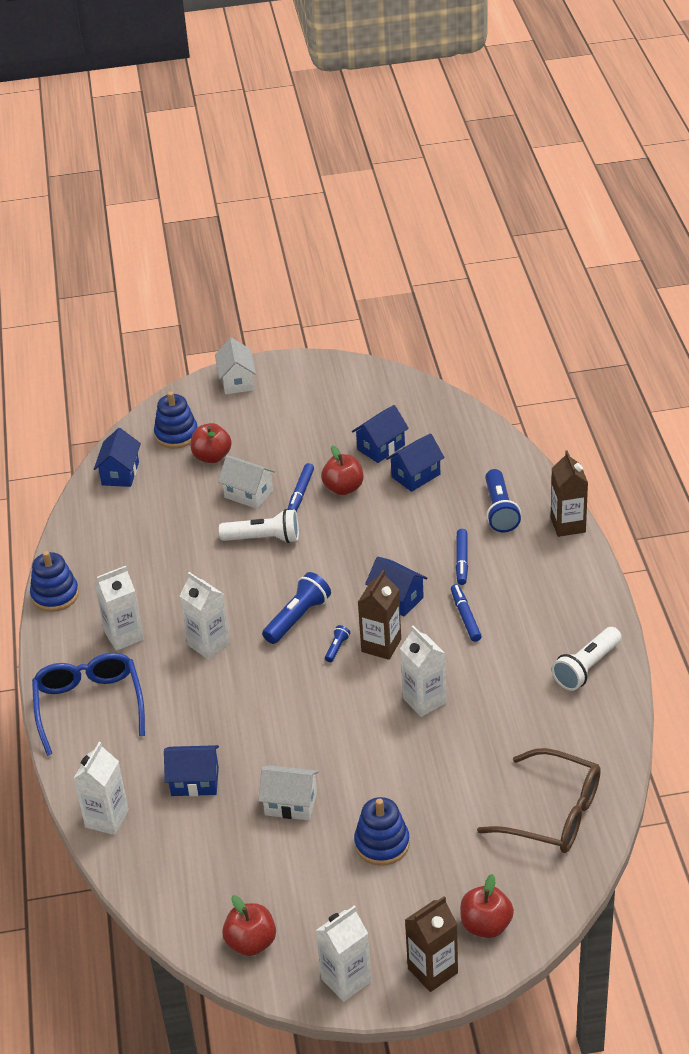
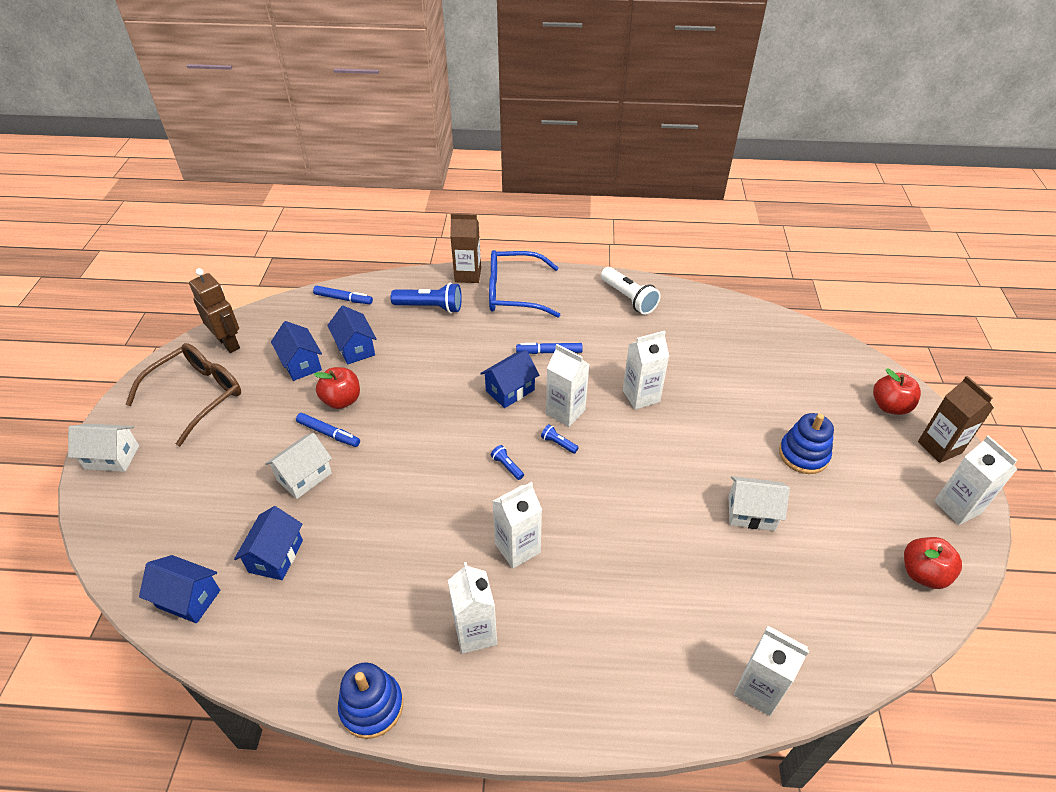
camera: 80 degrees left, 5 degrees up
blue glasses [32,653,145,756] -> blue glasses moved to [489,250,560,318]
blue stacking toy [154,391,197,448] -> none
blue house [164,745,219,796] -> blue house moved to [234,506,303,580]
red apple [191,423,232,463] -> none
white flashlight [219,509,299,543] -> none
white house [259,765,319,820] -> white house turned 75 degrees clockwise [728,476,790,531]
blue flashlight [262,572,331,644] -> blue flashlight [491,445,524,480], size x0.47
brown carton [358,570,401,660] -> white carton [546,344,589,427]
blue marker [456,529,468,585] -> blue marker moved to [313,286,373,304]
brown glasses [477,748,601,853] -> brown glasses moved to [125,343,241,447]
none -> brown robot [189,268,240,353]

